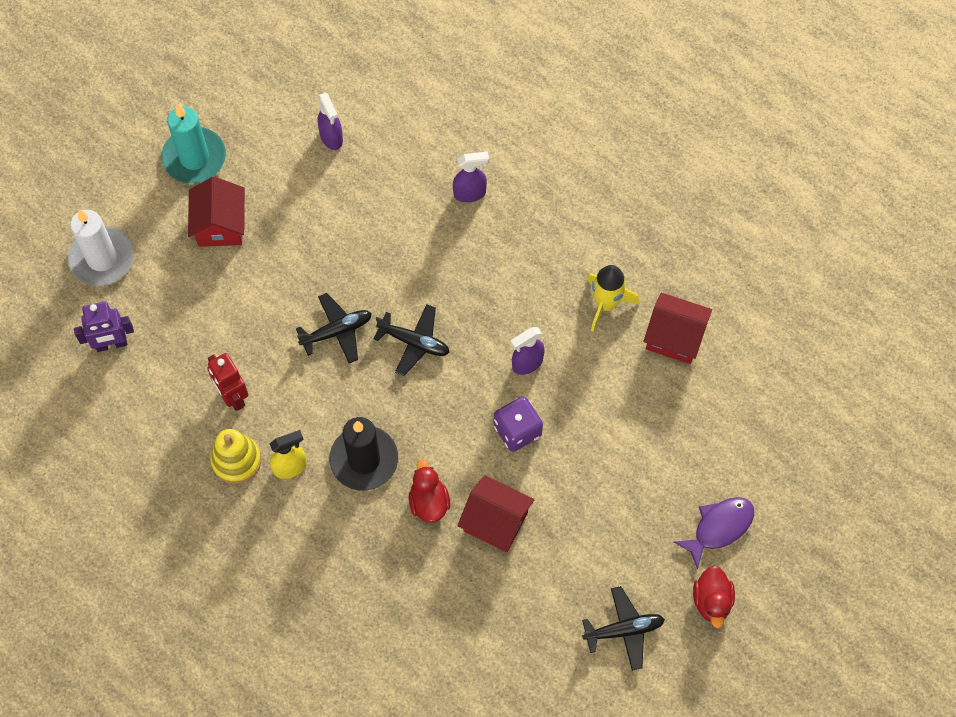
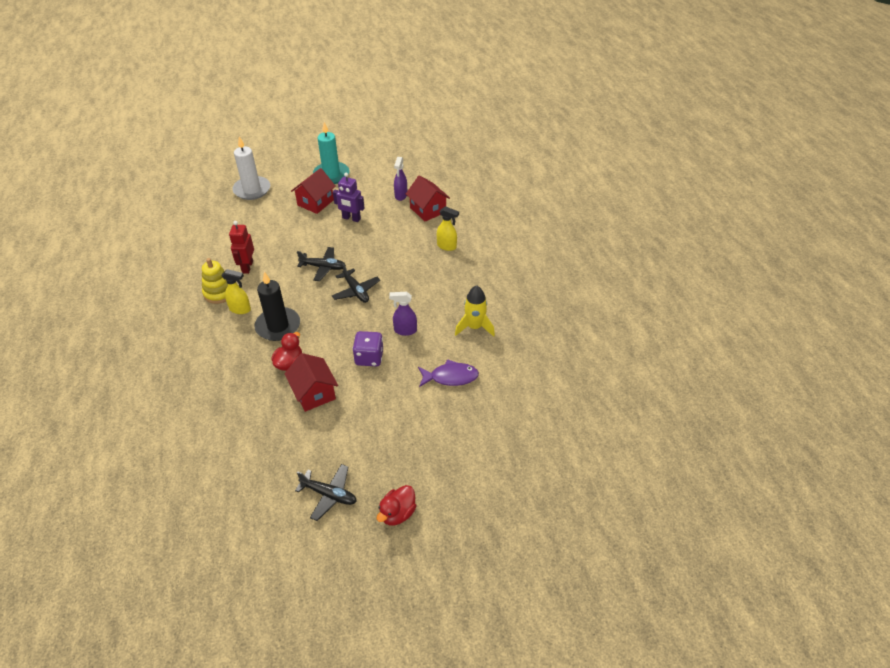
camera: 35 degrees right, 20 degrees down
purple robot [74,301,134,352] -> purple robot moved to [333,173,365,222]
purple spray bottle [453,151,489,202] -> yellow spray bottle [437,206,459,251]
red house [644,293,712,364] -> red house moved to [406,175,450,222]
purple fish [674,497,754,570] -> purple fish moved to [418,359,479,387]

